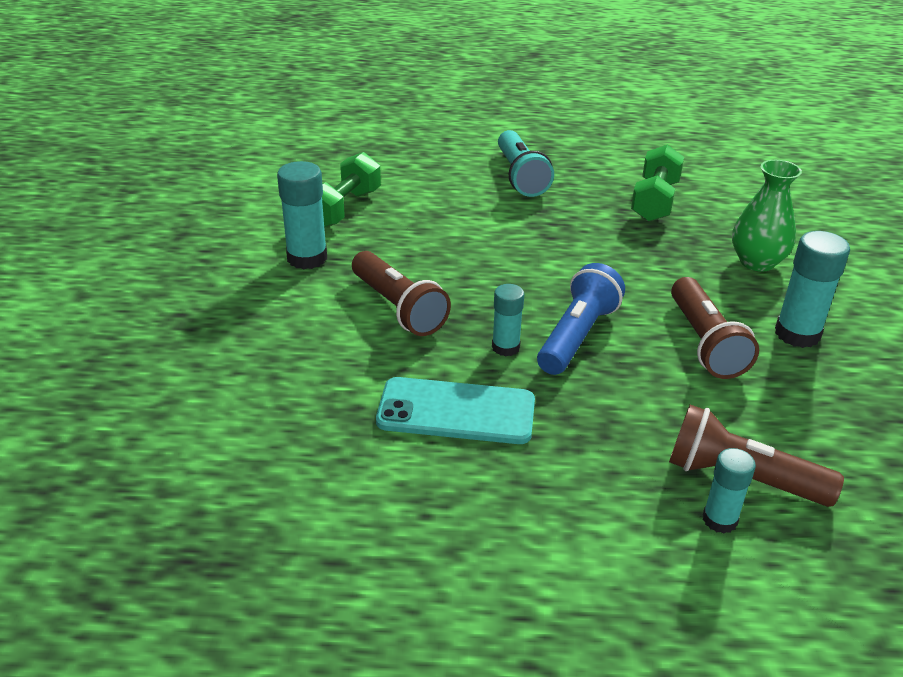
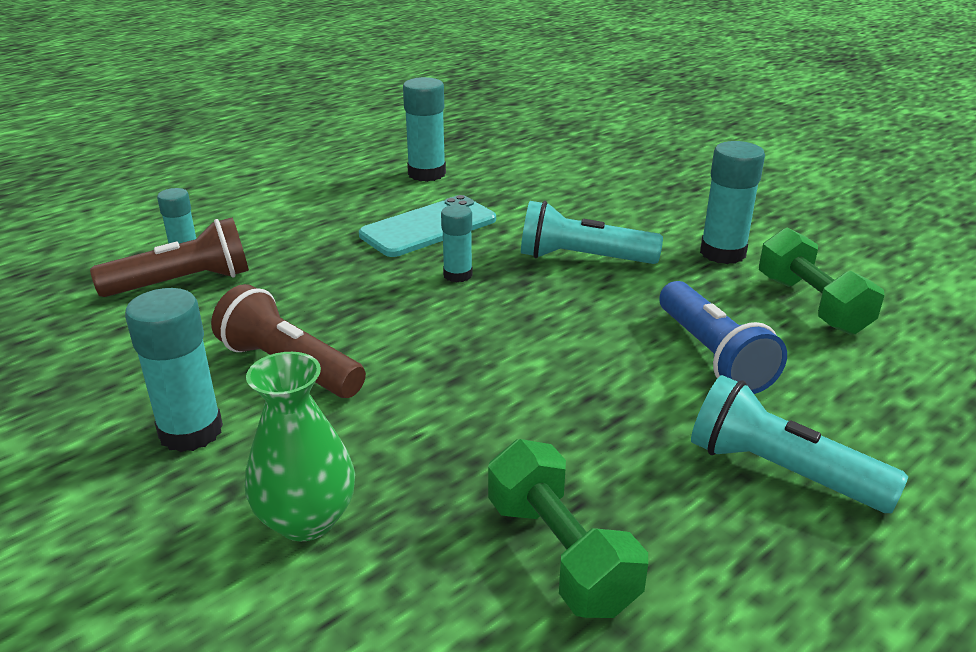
camera: 135 degrees right, 5 degrees down
brown flashlight [352,251,451,336] -> turquoise flashlight [521,201,663,264]
blue flashlight [537,263,625,375] -> blue flashlight moved to [659,281,787,394]
none -> turquoise glue stick [403,77,446,182]

